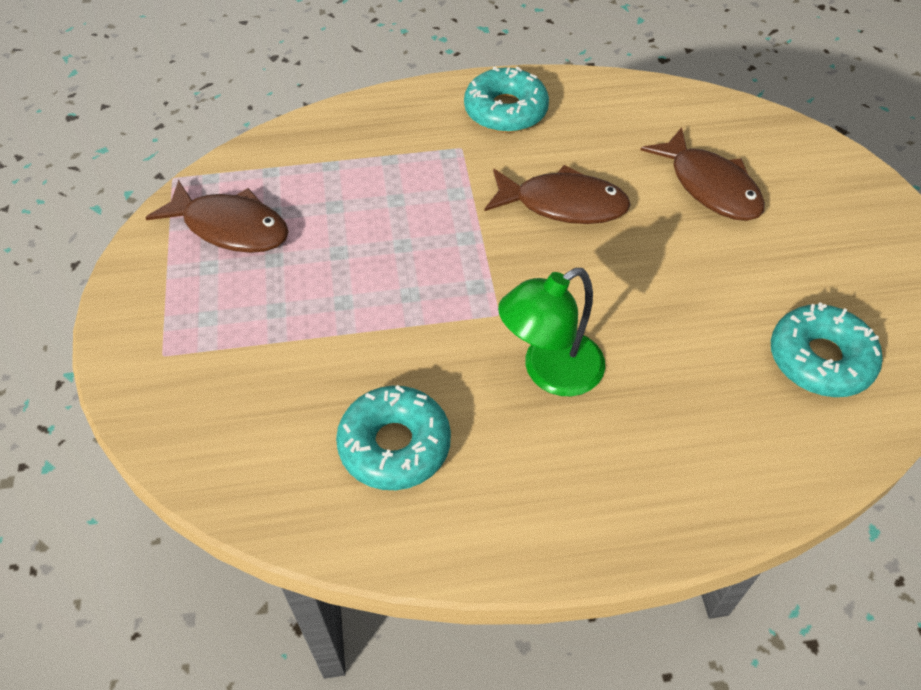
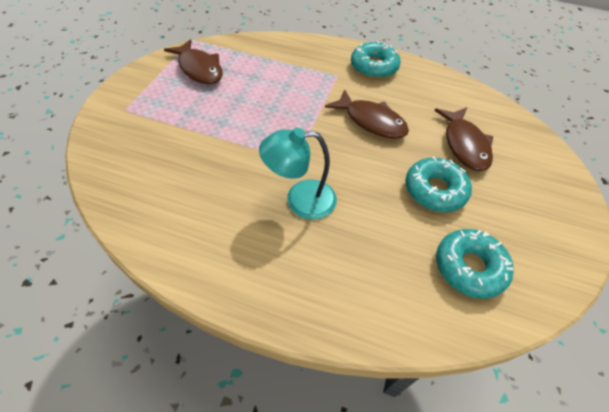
camera: 25 degrees right, 0 degrees up
turquoise donut [336,385,451,490] -> turquoise donut moved to [405,157,472,212]
green lamp [498,268,605,396] -> turquoise lamp [259,128,337,220]

